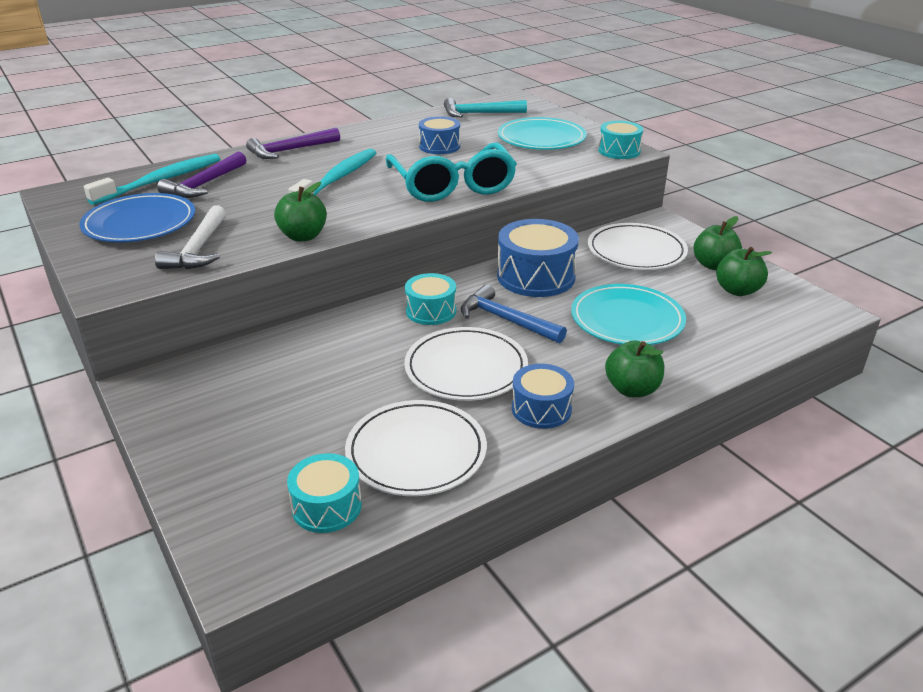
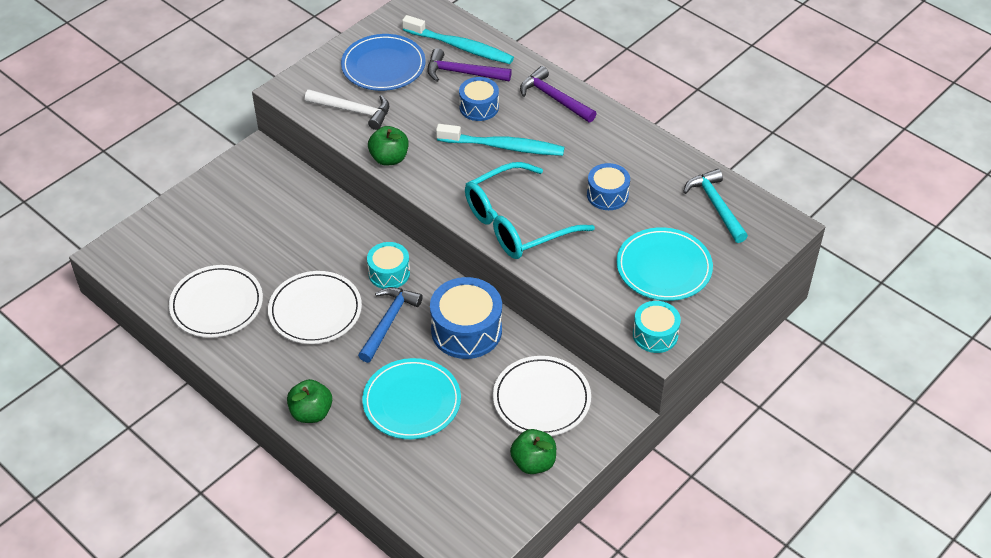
camera: 75 degrees right, 15 degrees up
white hammer [155,205,226,269] -> white hammer turned 150 degrees counterclockwise [305,89,389,130]
turquoise drum [287,453,362,533] -> none
blue drum [512,364,574,429] -> blue drum moved to [459,77,499,121]
green apple [716,247,772,296] -> none

